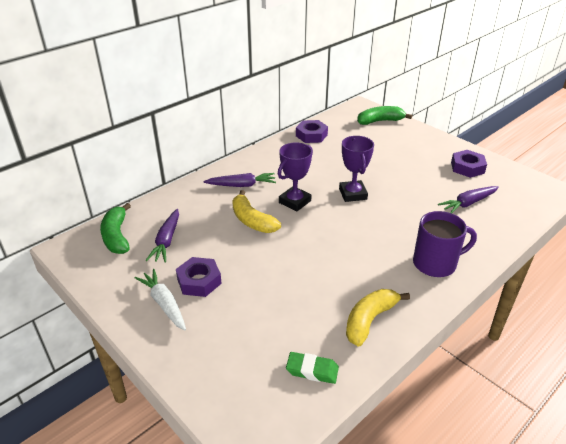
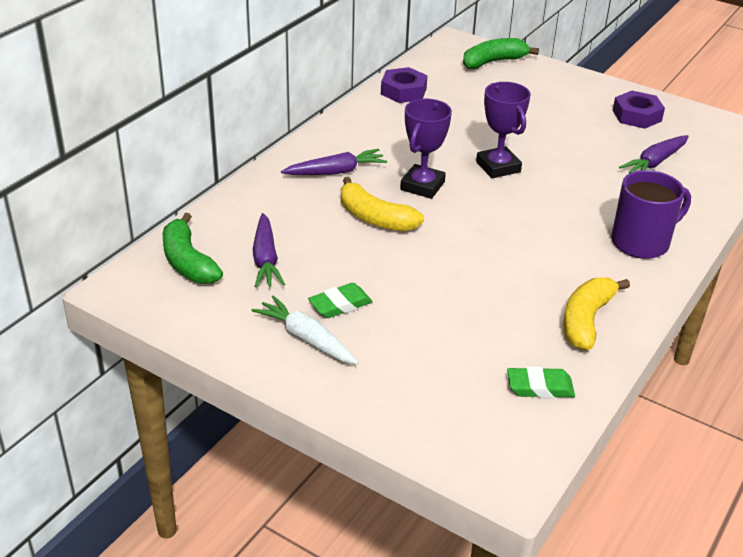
camera: 15 degrees left, 0 degrees up
purple nut [176,257,222,297] -> green eraser [308,283,373,318]

